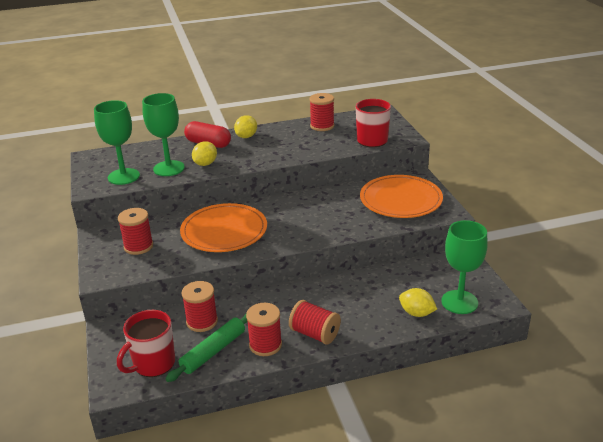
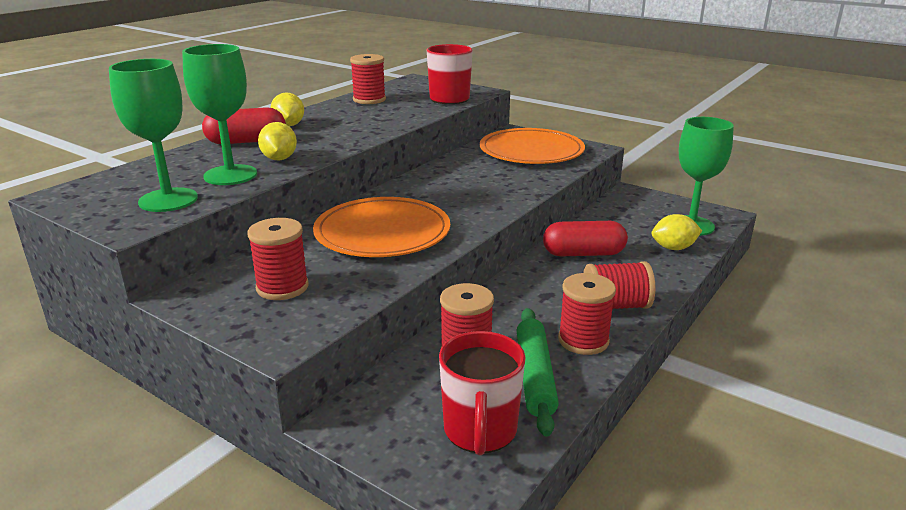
camera: 40 degrees left, 5 degrees down
none -> red capsule [543,221,628,256]

